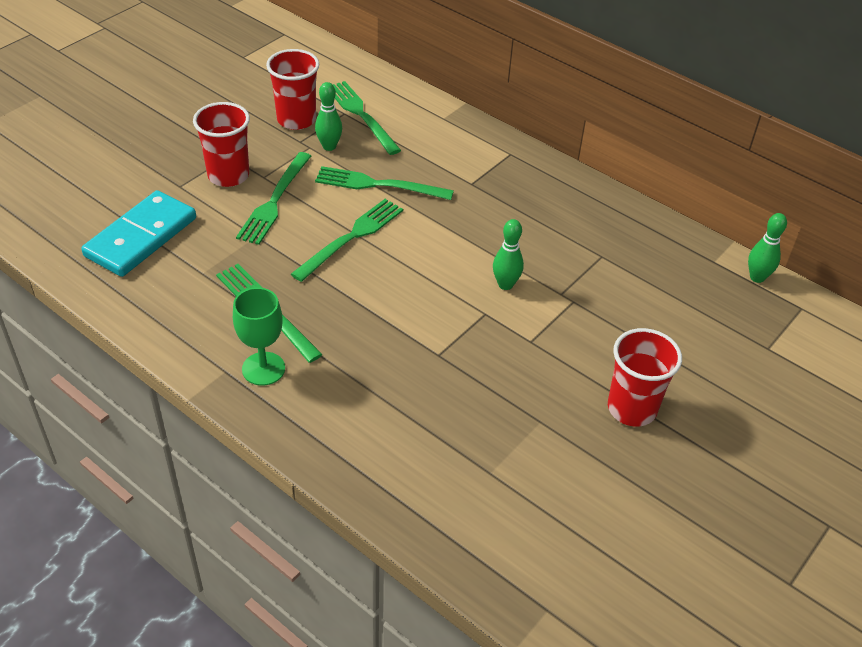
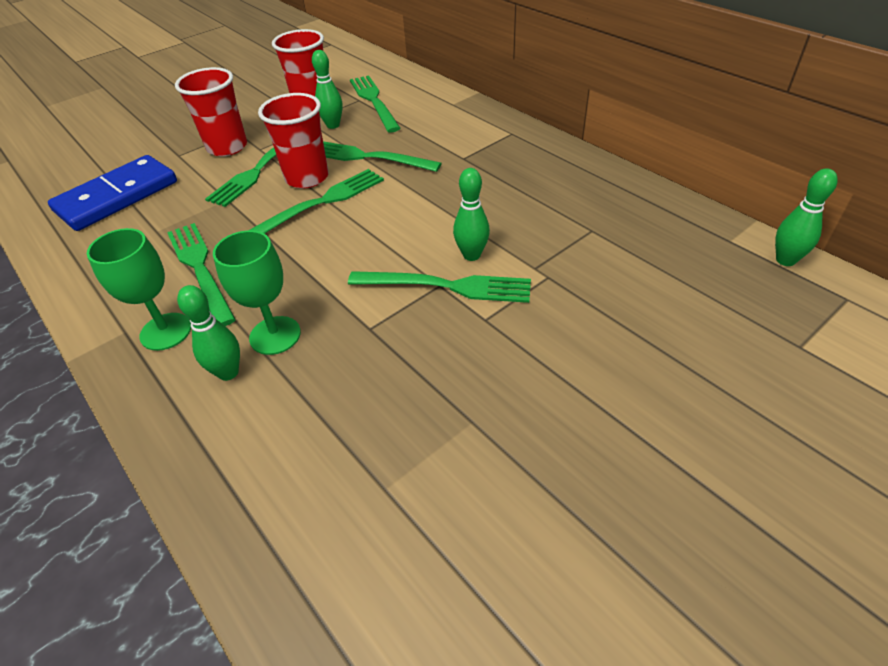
camera: 15 degrees right, 0 degrees up
turquoise domino [81,190,196,277] -> blue domino [48,155,177,231]
red cup [608,328,682,427] -> red cup moved to [258,93,328,188]
none -> green bowling pin [177,285,240,381]
none -> green goblet [213,230,301,355]
none -> green fork [348,271,531,303]

